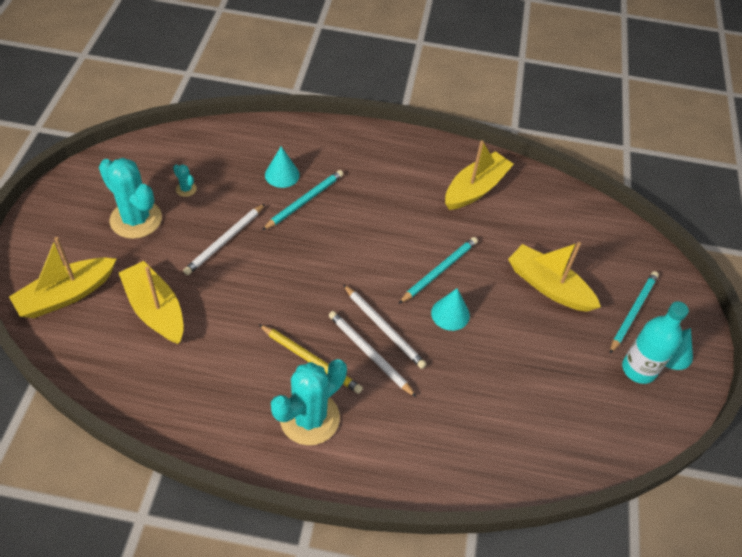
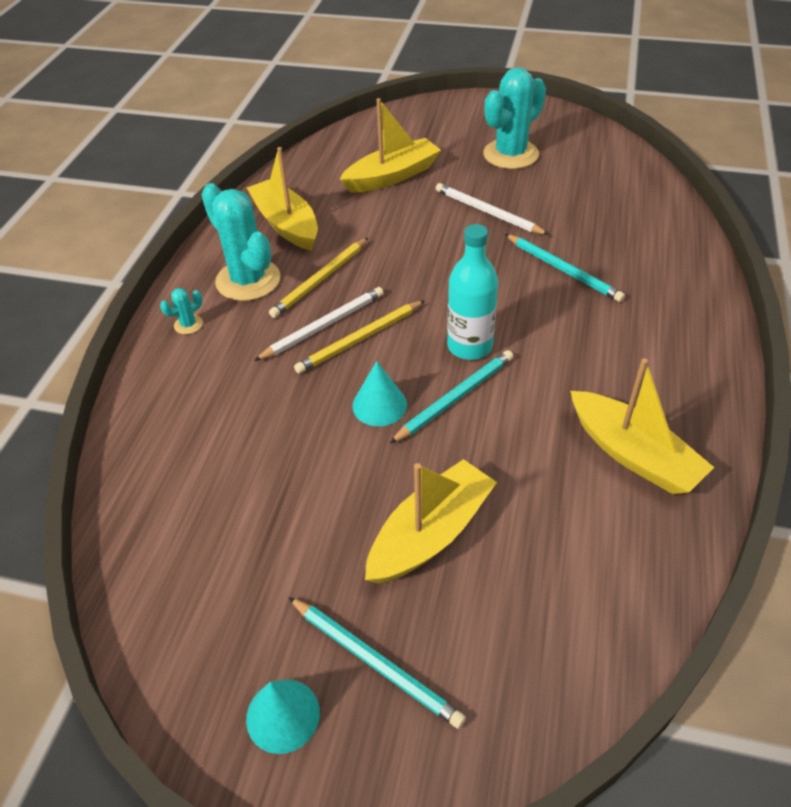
camera: 100 degrees right, 5 degrees down
yellow boat [9,237,116,318] -> yellow boat moved to [247,147,318,251]
turquoise cactus [173,164,197,197] -> turquoise cactus moved to [160,288,203,334]
turquoise cone [265,146,300,188] -> none
white pencil [343,284,427,369] -> yellow pencil [294,300,425,374]
turquoise pencil [398,237,478,304] -> turquoise pencil turned 90 degrees counterclockwise [389,350,513,444]
turquoise bottle [622,301,689,384] -> turquoise bottle moved to [447,224,498,360]

